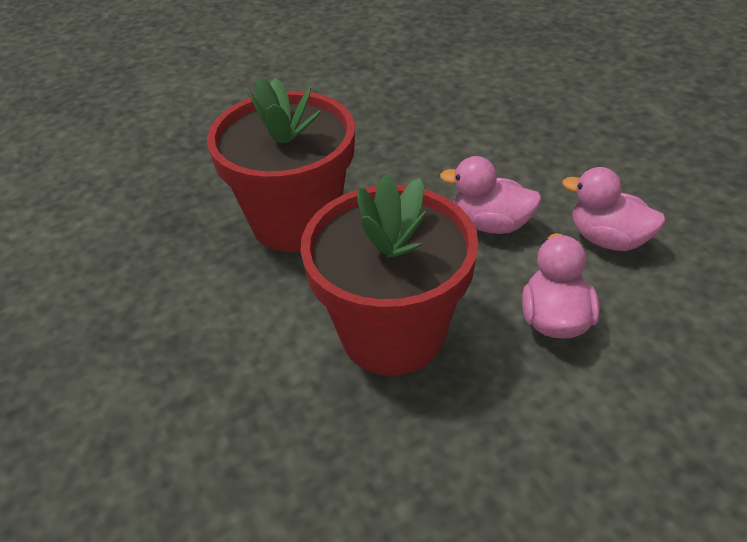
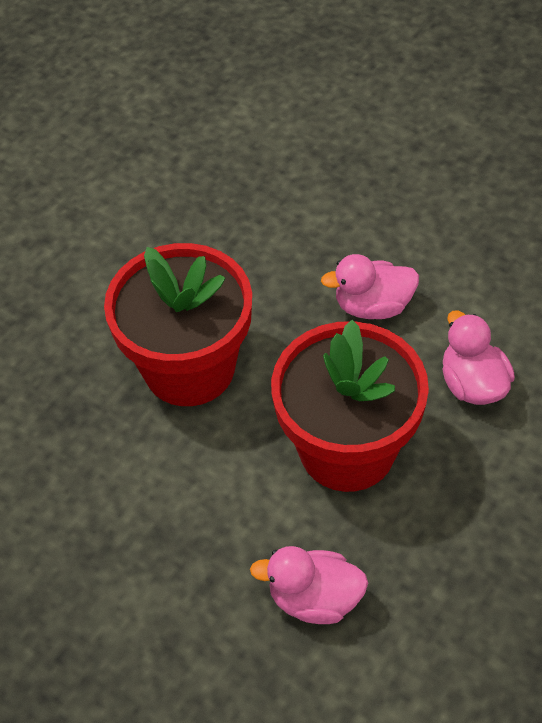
camera: 25 degrees left, 10 degrees up
pink duck [562,167,666,251] -> pink duck moved to [250,546,368,624]

